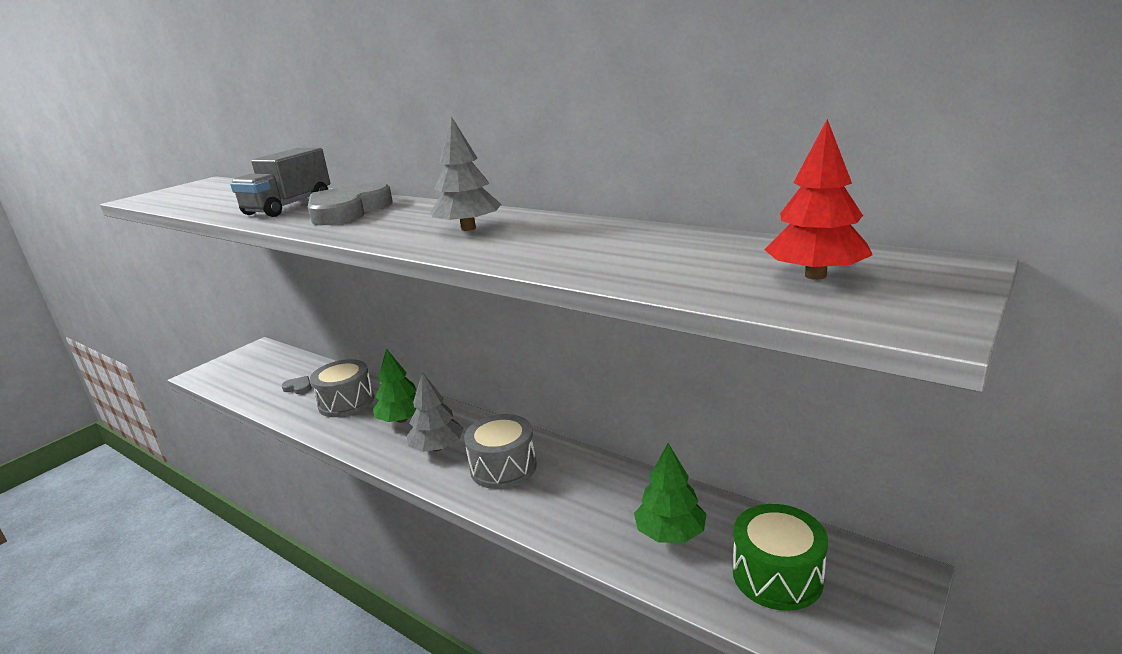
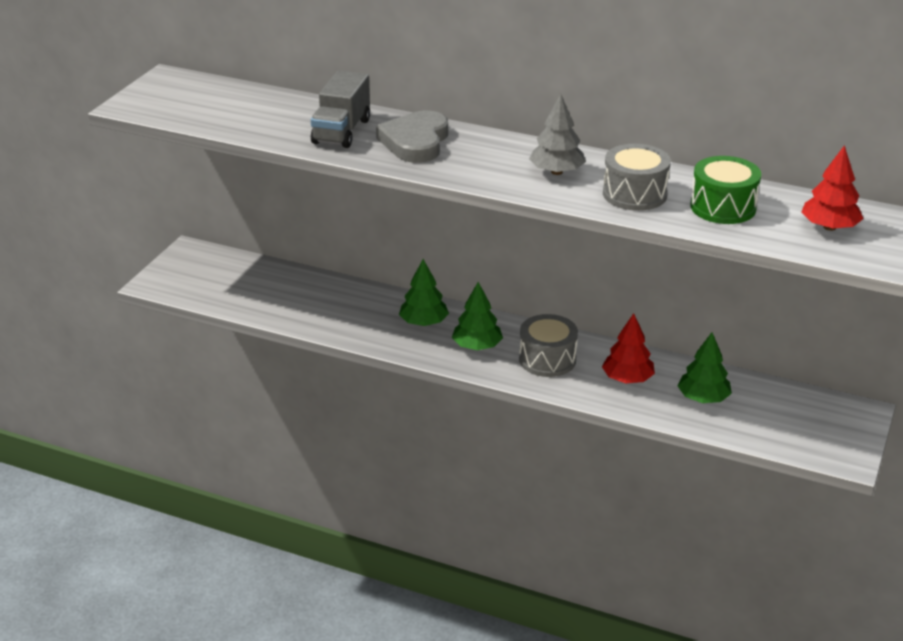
camera: 15 degrees left, 10 degrees up
grey heart [281,376,312,394] -> none
grey drum [310,359,374,417] -> grey drum moved to [603,144,671,211]
grey tree [407,372,464,452] -> green tree [452,282,503,350]
green drum [733,504,828,611] -> green drum moved to [690,156,761,224]
none -> red tree [602,313,655,383]

